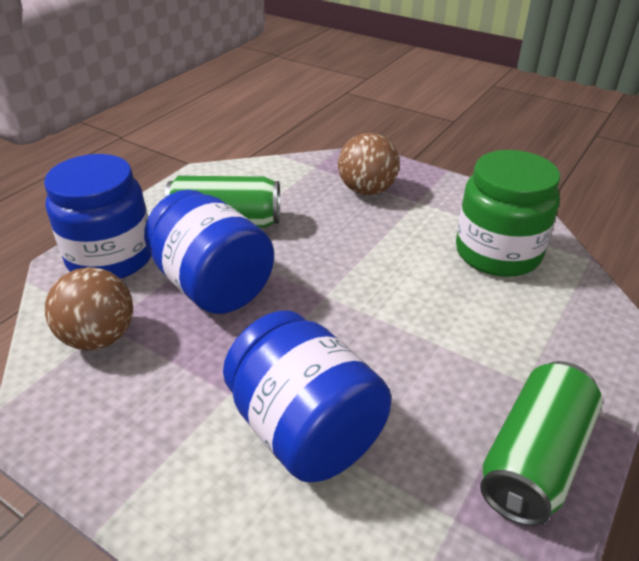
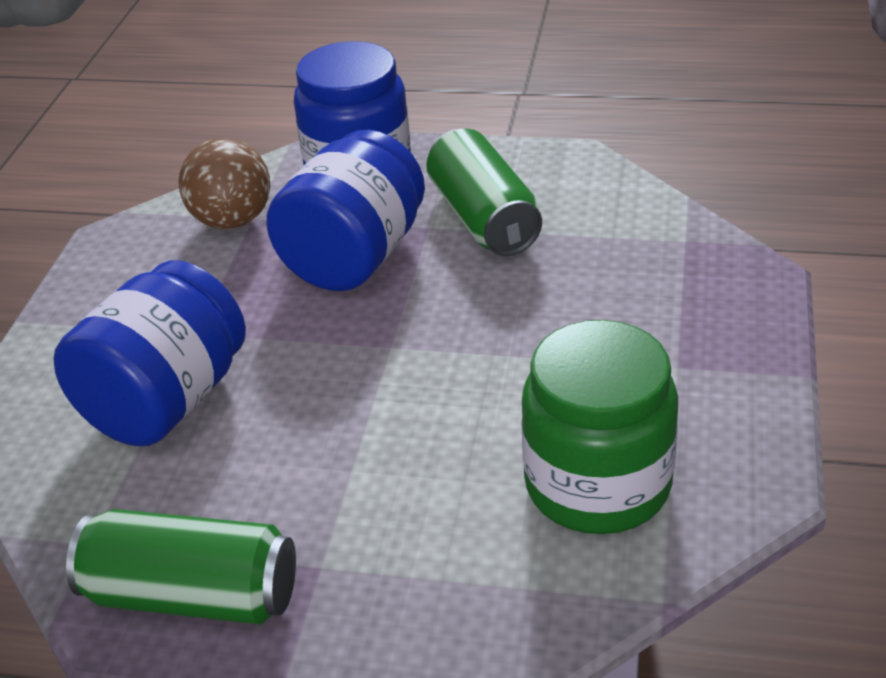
camera: 70 degrees right, 0 degrees up
brown ball [338,133,400,195] -> none

